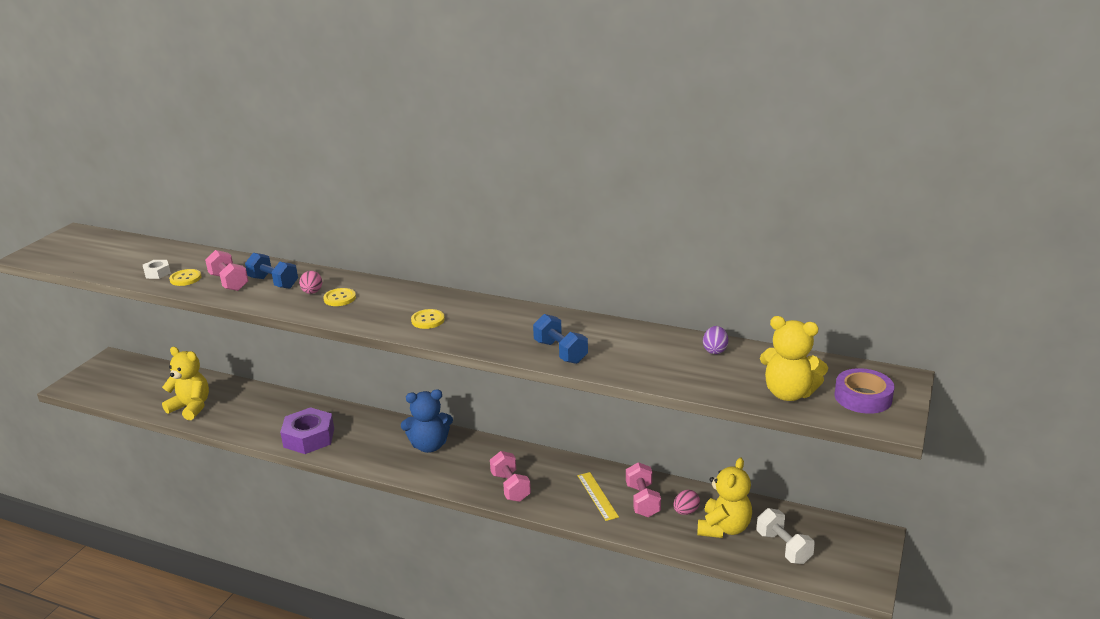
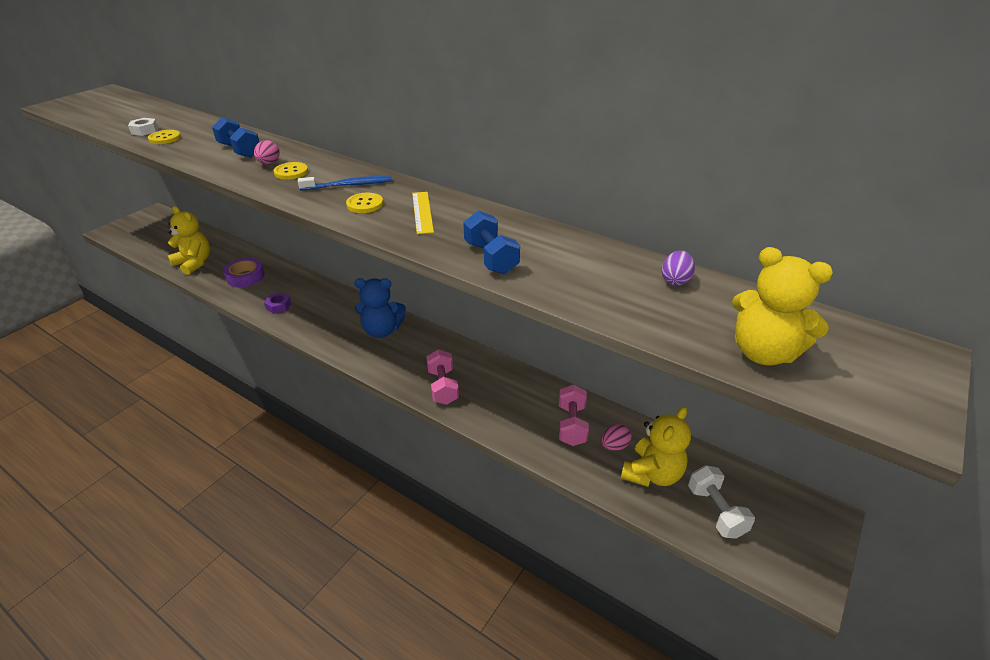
camera: 10 degrees right, 10 degrees up
pink dumbbell [205,250,248,291] -> none
purple nut [280,407,334,454] -> purple nut [264,292,291,314], size x0.49
yellow ruler [578,472,619,521] -> yellow ruler moved to [412,192,434,234]
purple tape [835,368,895,414] -> purple tape moved to [223,258,265,288]
none -> blue toothbrush [298,176,392,191]

